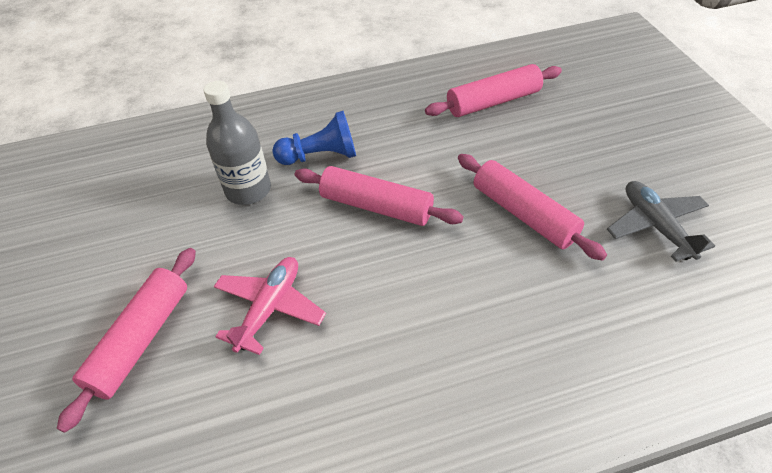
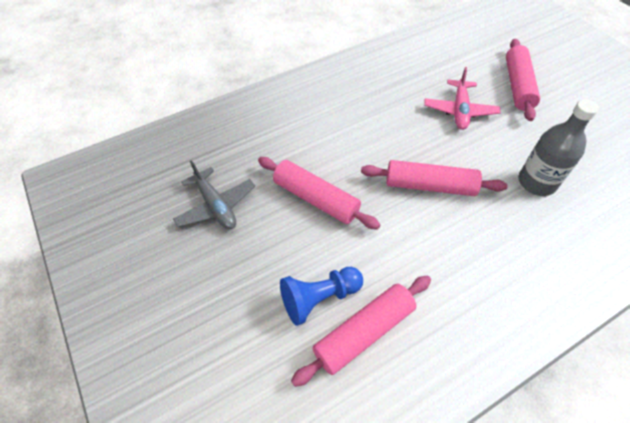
camera: 165 degrees right, 5 degrees up
blue pawn [272,111,356,165] -> blue pawn moved to [280,267,363,326]

